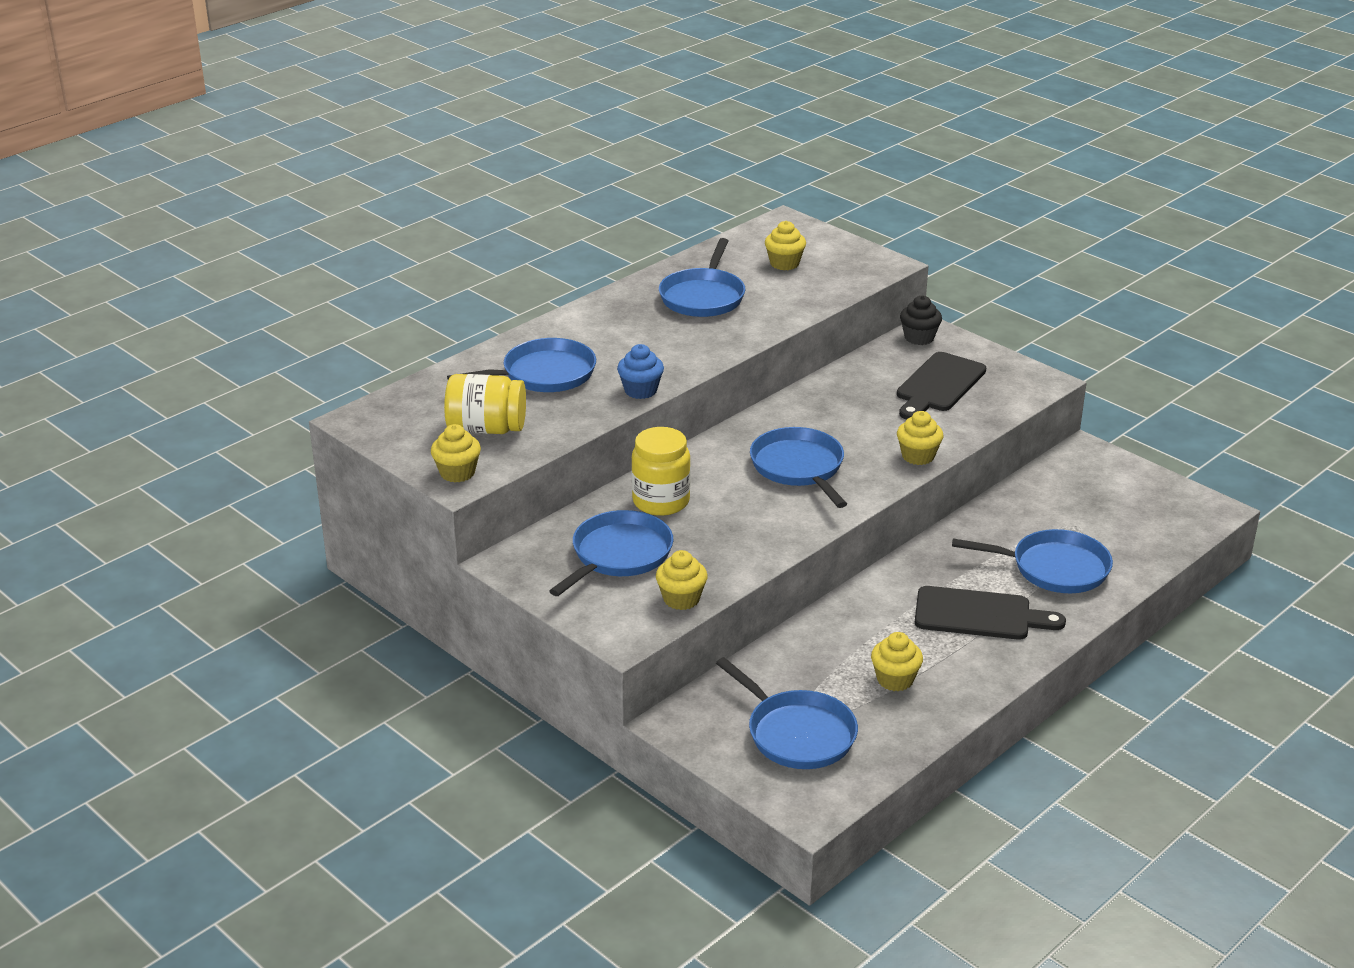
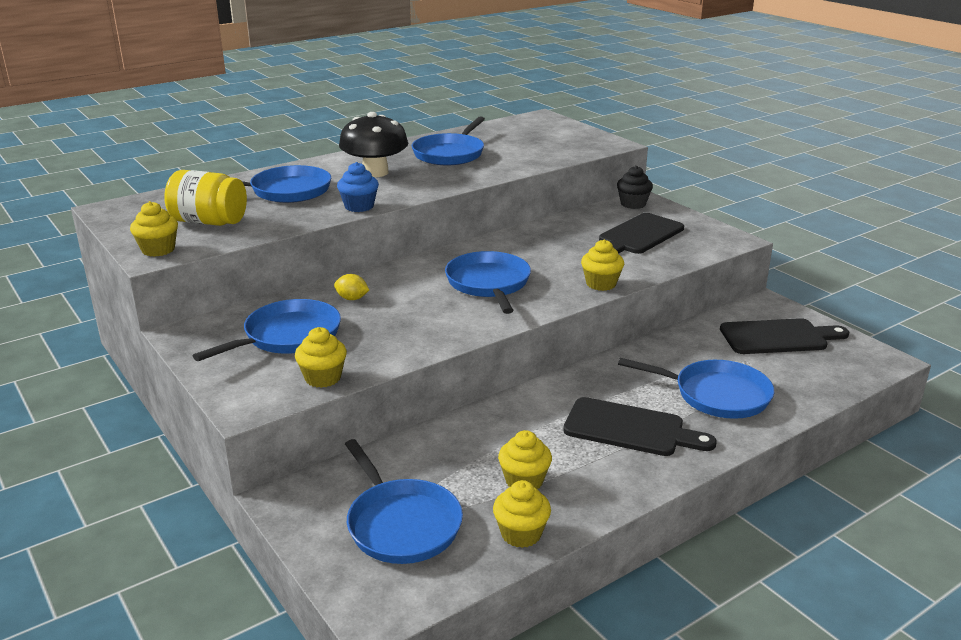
camera: 10 degrees right, 5 degrees down
yellow jar [631,427,691,516] -> yellow lemon [334,274,369,300]
yellow cupcake [765,221,806,270] -> yellow cupcake moved to [493,480,551,548]
none -> black mushroom [339,112,408,177]
none -> black cutting board [720,318,849,354]

